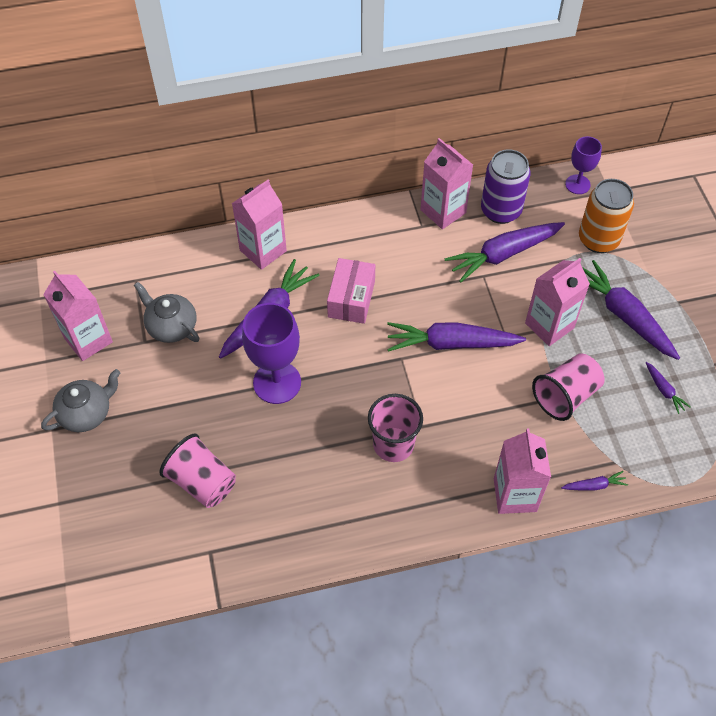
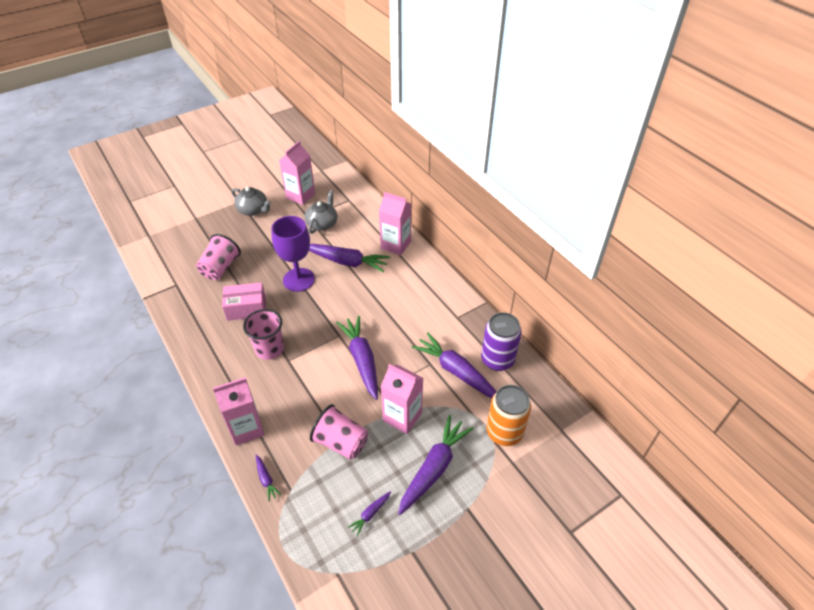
camera: 70 degrees right, 10 degrees down
pink box [327,258,375,324] -> pink box moved to [222,282,266,321]
pink carton [420,138,473,229] -> none
purple goblet [565,136,602,194] -> none

